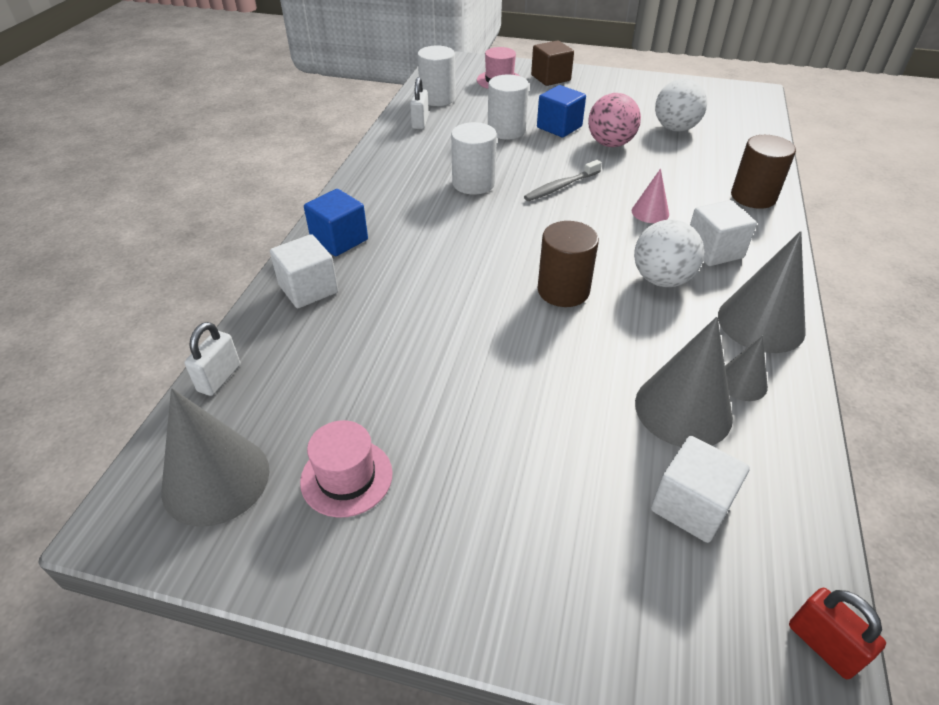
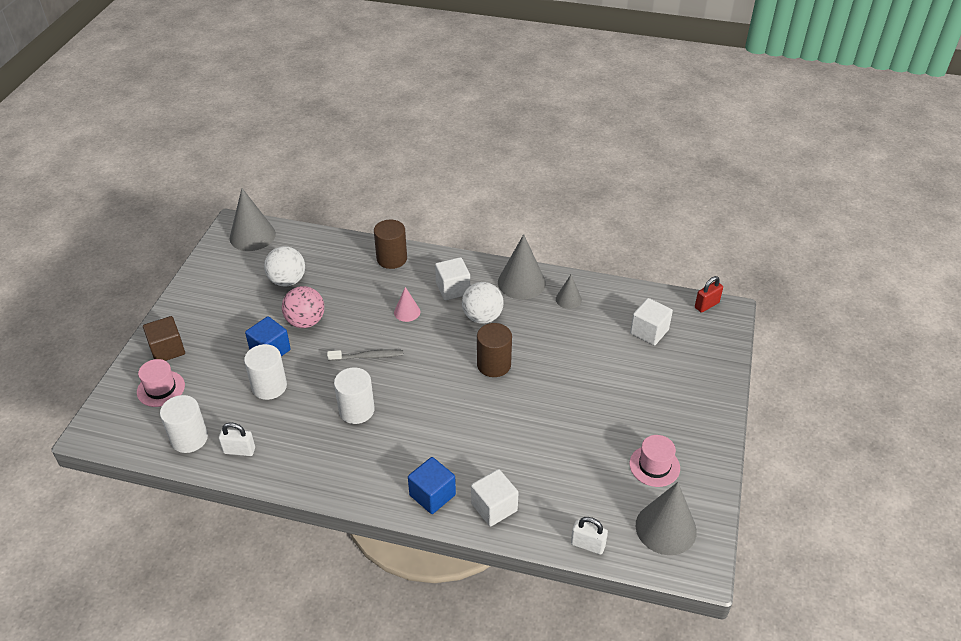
camera: 90 degrees left, 0 degrees up
grey toothbrush [524,160,602,201] -> grey toothbrush turned 60 degrees counterclockwise [327,349,403,361]
grey cone [635,317,733,447] -> grey cone moved to [230,188,276,251]

